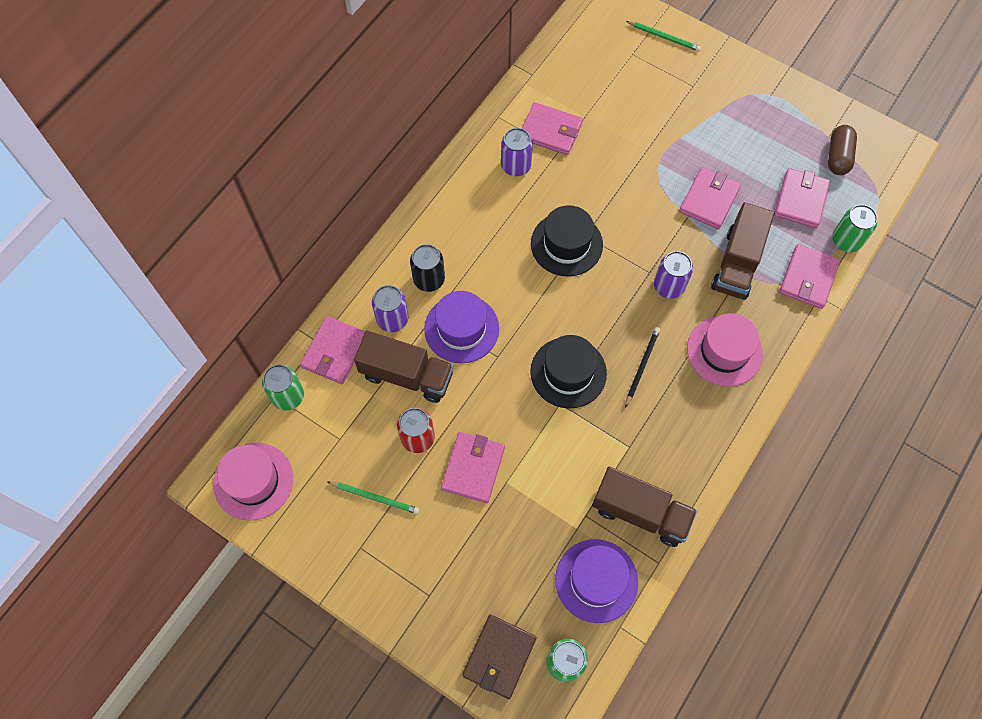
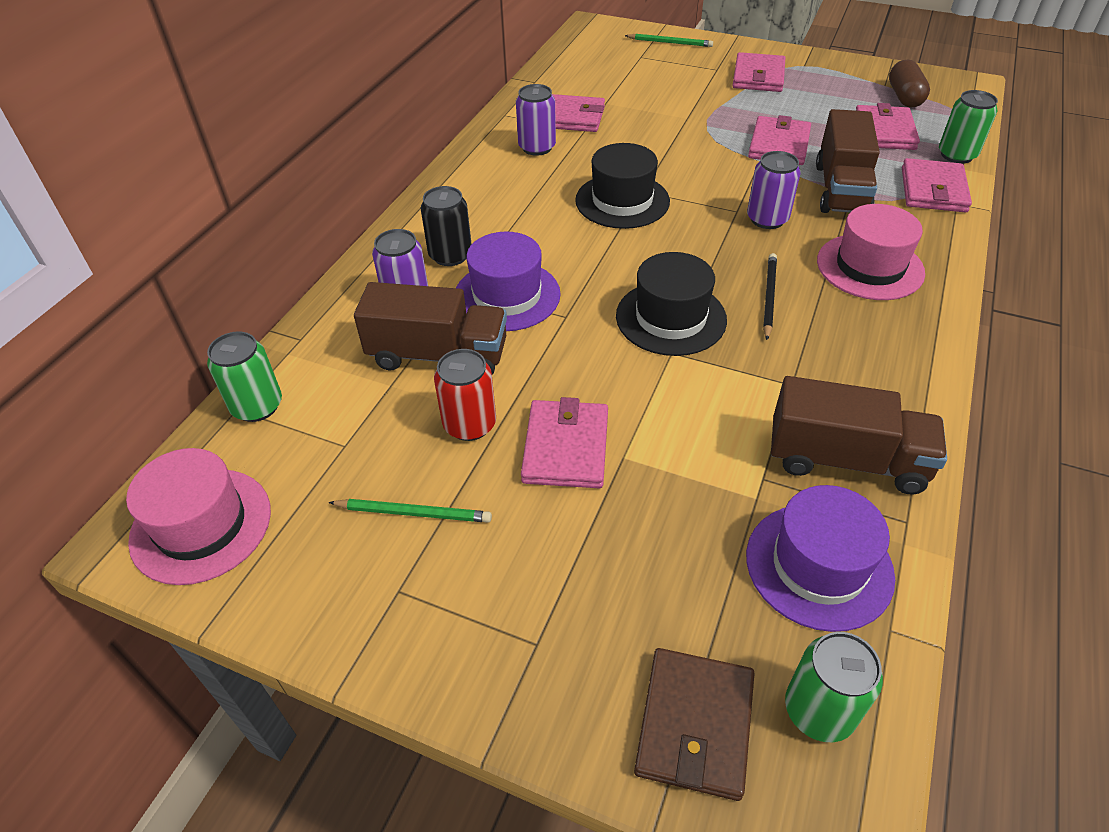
camera: 10 degrees left, 20 degrees down
pink wallet [300,316,365,384] -> pink wallet moved to [732,52,785,92]

